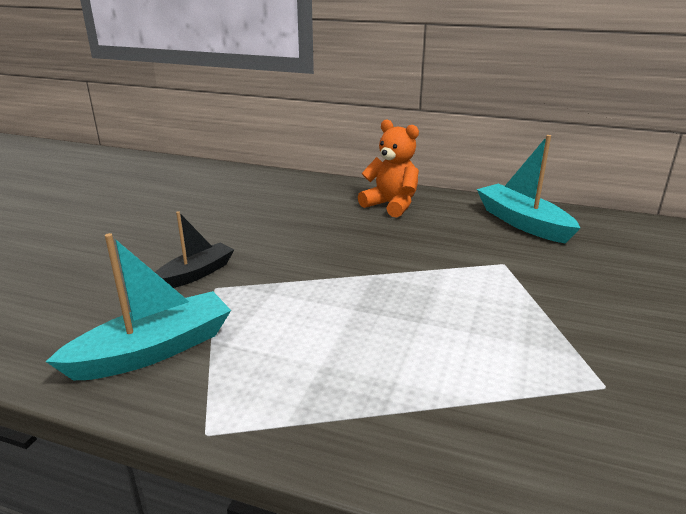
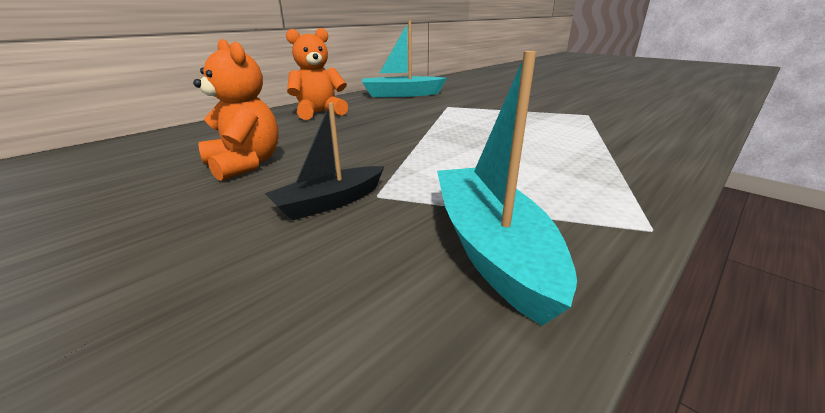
camera: 65 degrees left, 0 degrees up
black boat [155,211,235,288] -> black boat turned 105 degrees counterclockwise [265,103,385,221]
none -> orange teddy bear [193,39,279,181]

